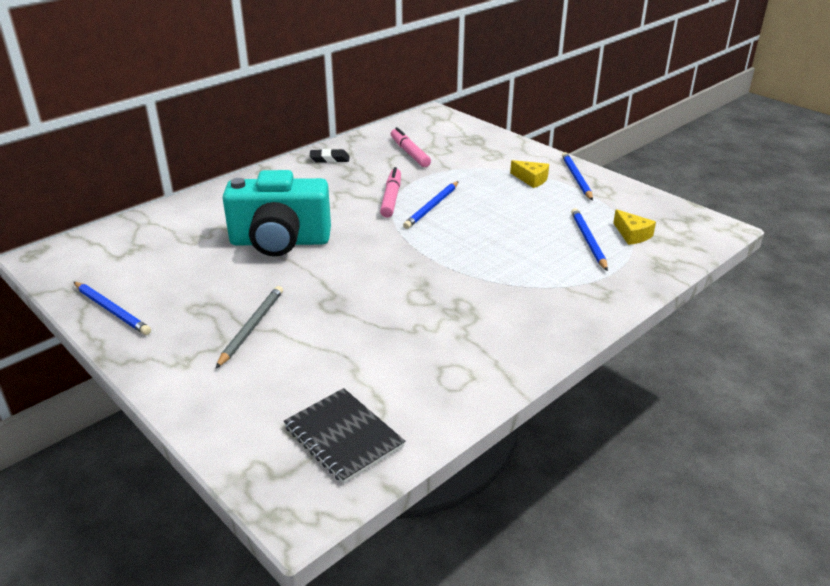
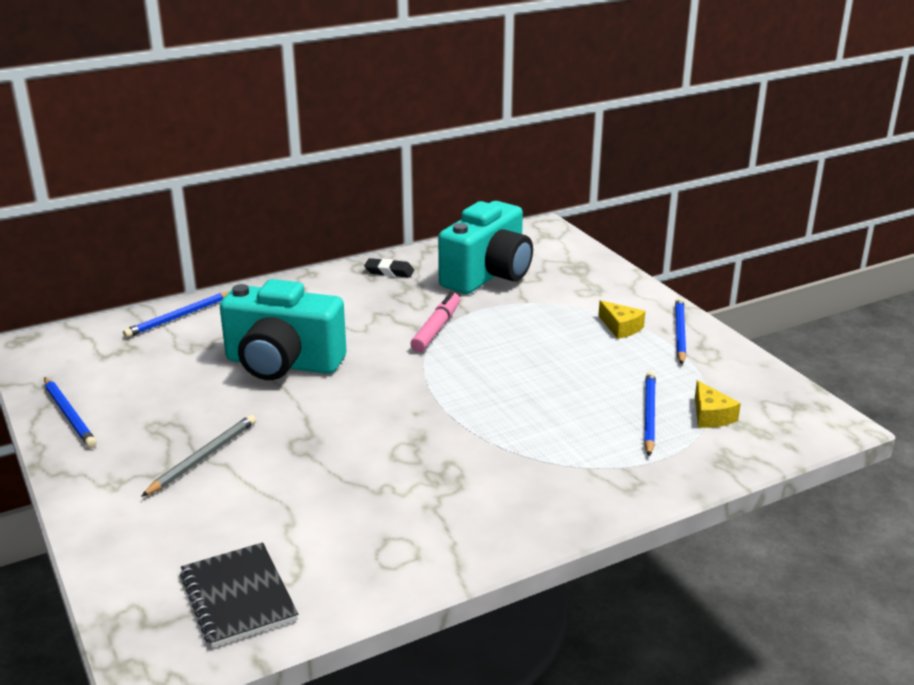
camera: 15 degrees right, 5 degrees down
pink marker [391,127,431,167] -> turquoise camera [438,201,533,294]
blue pencil [403,181,459,229] -> blue pencil moved to [123,292,229,338]

